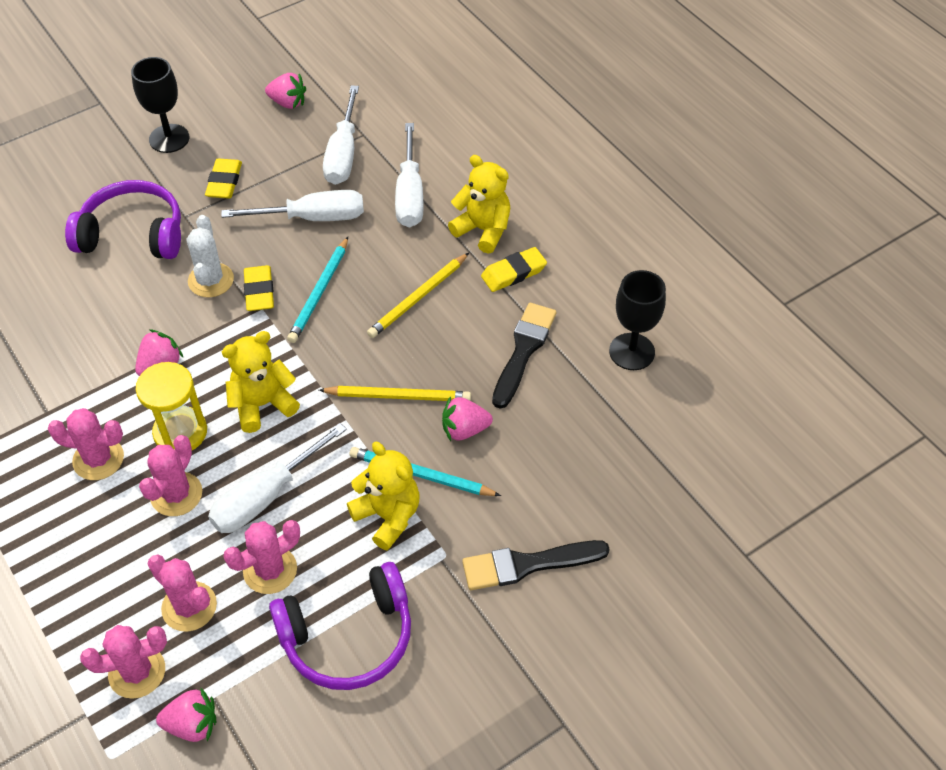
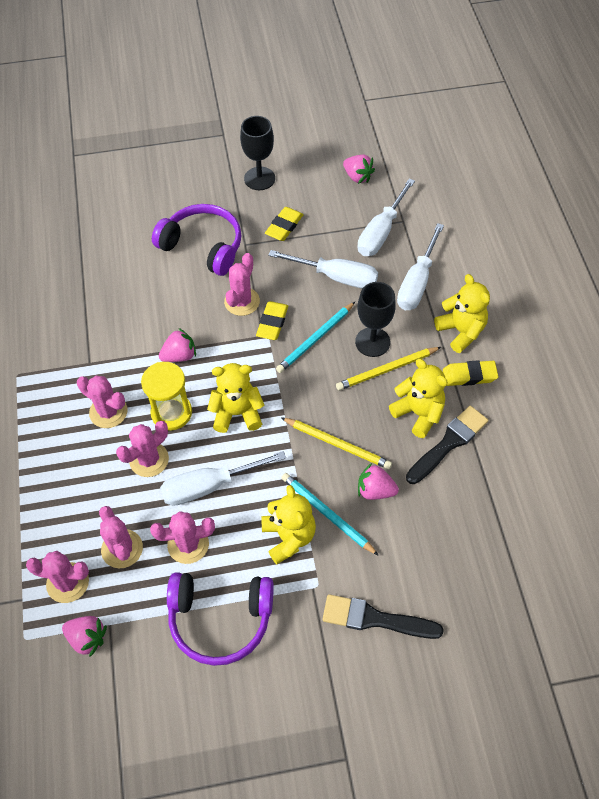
camera: 25 degrees right, 5 degrees up
white cactus [187,215,234,297] -> pink cactus [224,253,260,316]
black goblet [609,270,666,370] -> black goblet moved to [355,282,396,357]
none -> yellow teddy bear [389,359,448,438]

